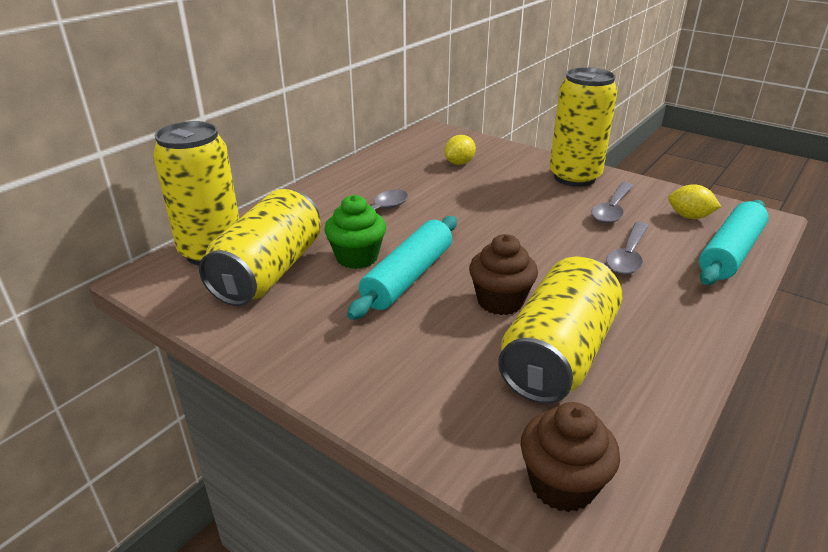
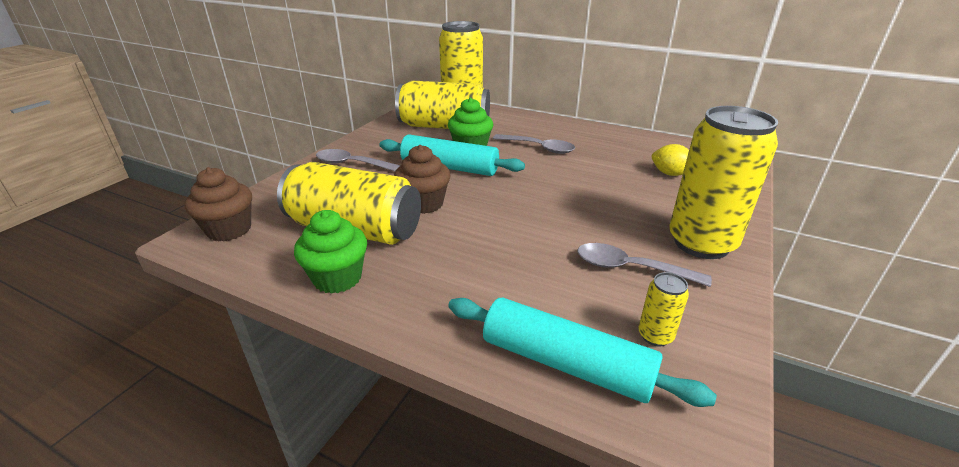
camera: 80 degrees right, 0 degrees up
grey spoon [606,222,649,275] -> grey spoon moved to [316,149,401,171]
yellow lemon [668,184,721,219] -> yellow can [639,272,689,347]
none -> green cupcake [294,210,367,294]

